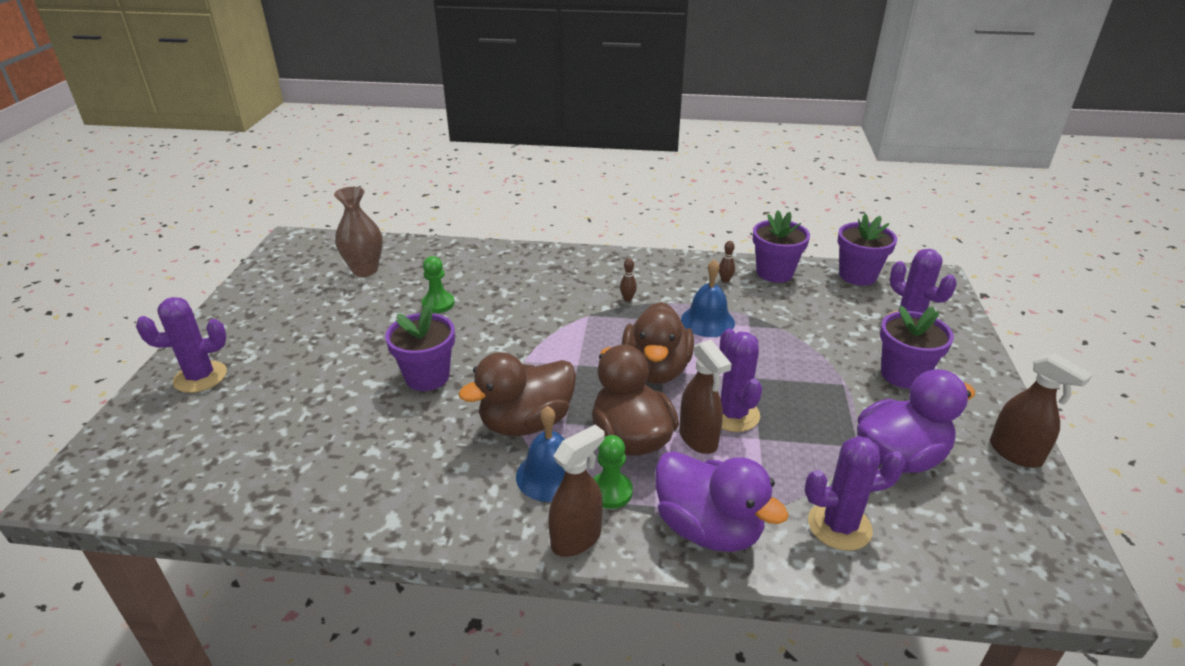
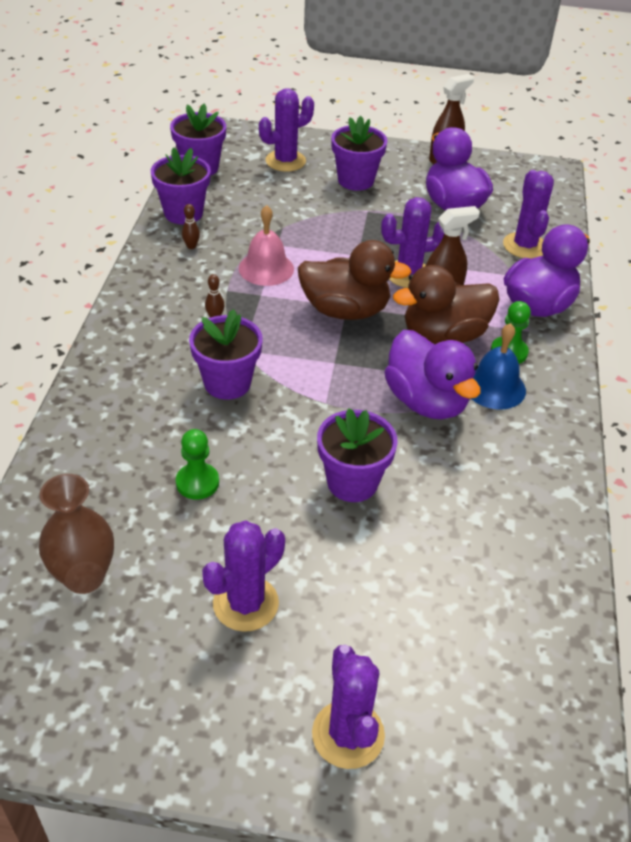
camera: 90 degrees left, 10 degrees up
brown duck [459,352,576,436] -> purple duck [384,330,481,419]
brown spray bottle [548,425,605,557] -> none
blue bell [681,259,735,337] -> pink bell [239,205,294,286]
none -> purple flower pot [189,309,263,400]
none -> purple cactus [202,520,285,632]

